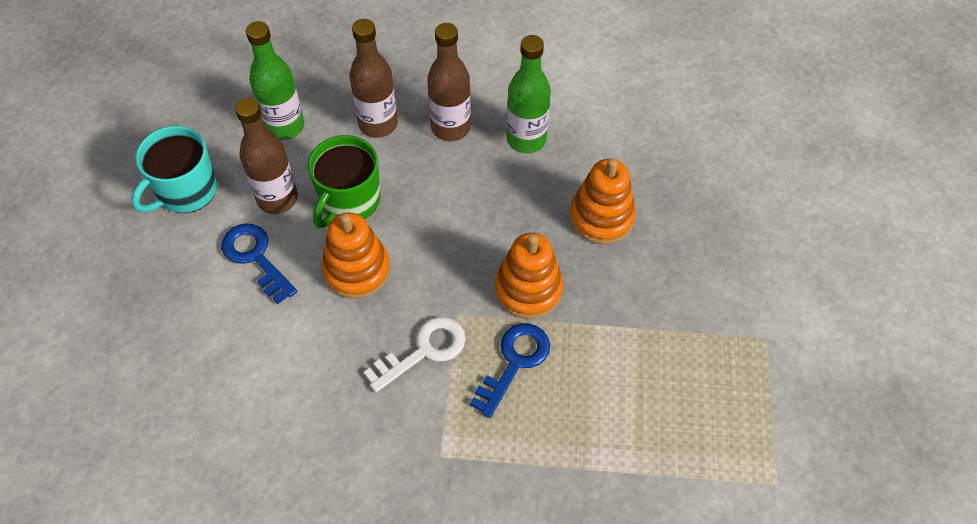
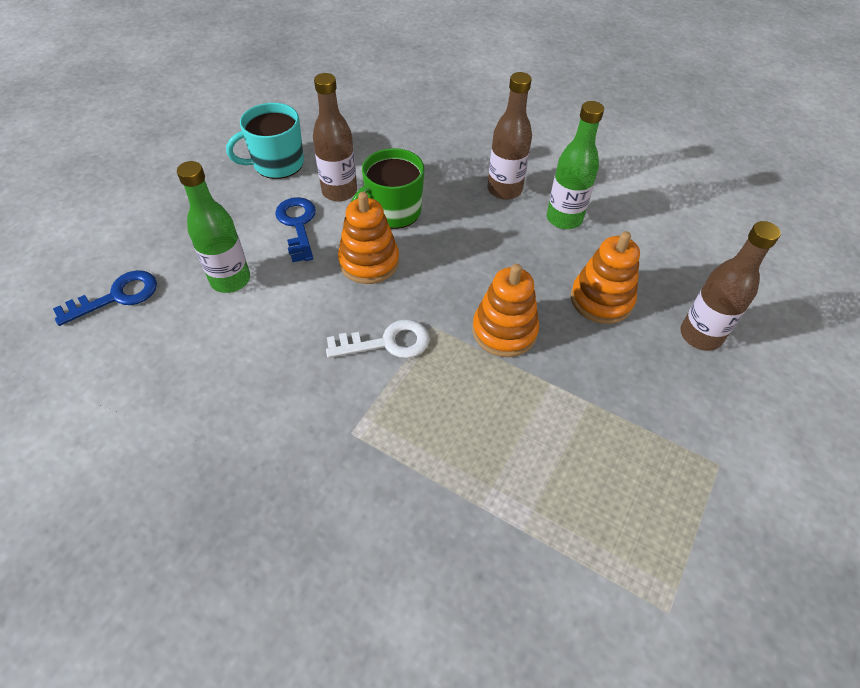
camera: 25 degrees right, 5 degrees down
green bottle [246,21,304,140] -> green bottle moved to [177,161,250,293]
brown bottle [350,19,398,138] -> brown bottle moved to [680,221,781,351]
blue key [470,323,550,418] -> blue key moved to [53,270,157,326]

